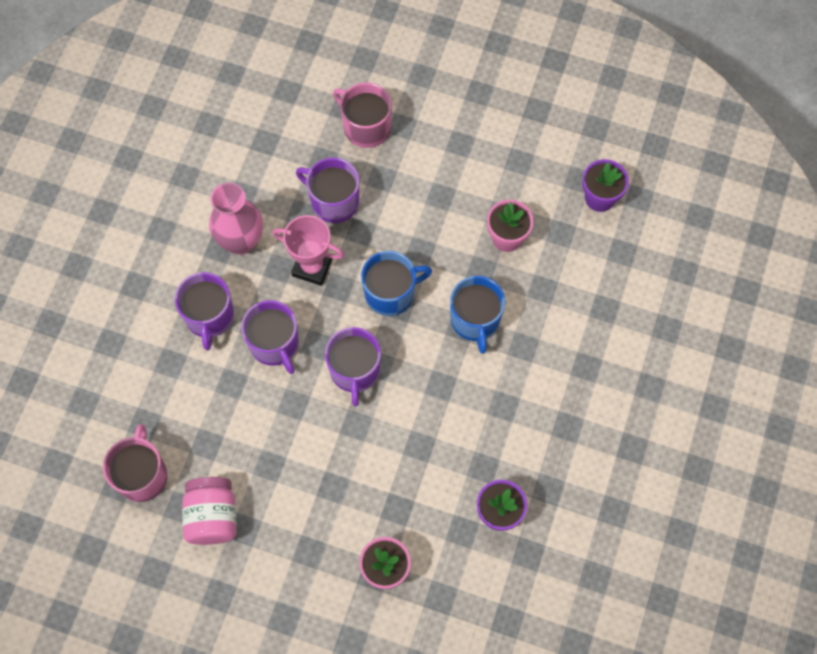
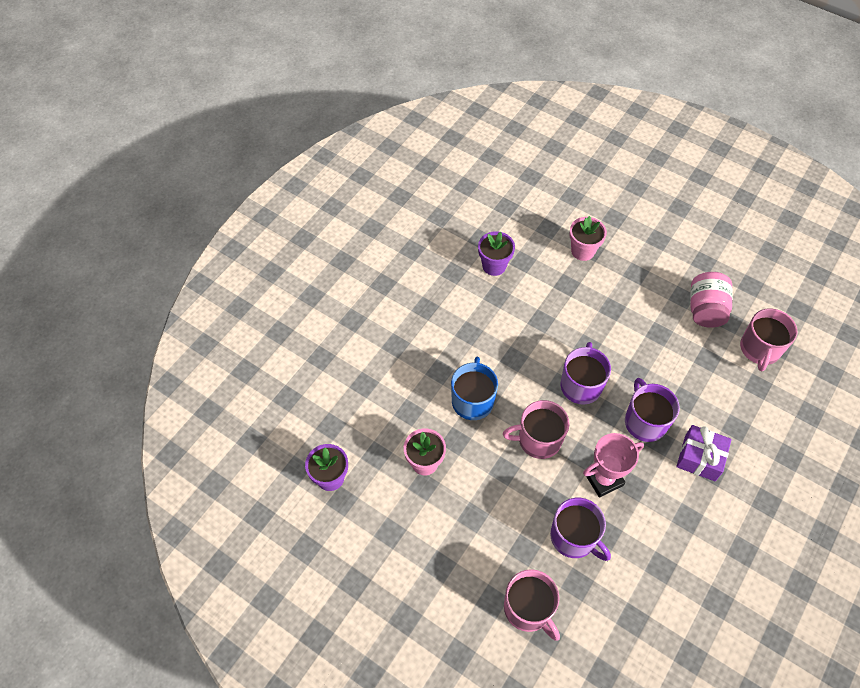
camera: 165 degrees left, 10 degrees down
purple mug [175,272,234,351] -> purple gift [676,425,732,481]
pink vase [209,182,263,255] -> none
pink trophy [272,215,344,286] -> pink trophy turned 60 degrees counterclockwise [583,433,644,498]
blue mug [361,251,432,316] -> pink mug [503,400,570,459]

